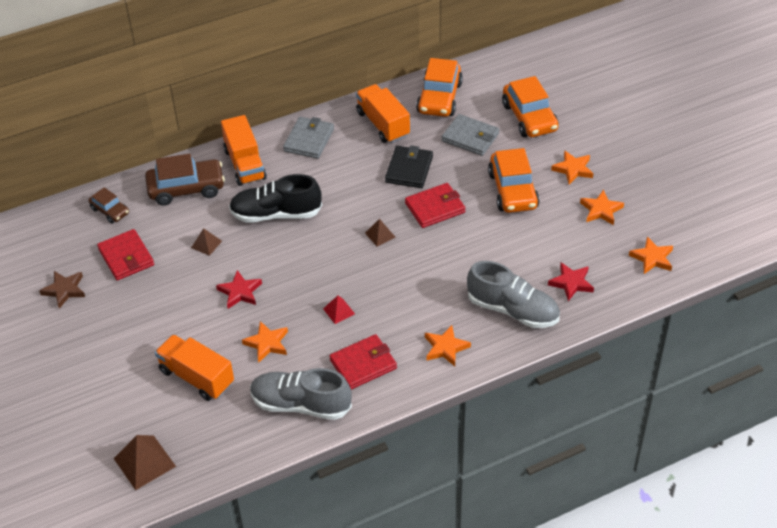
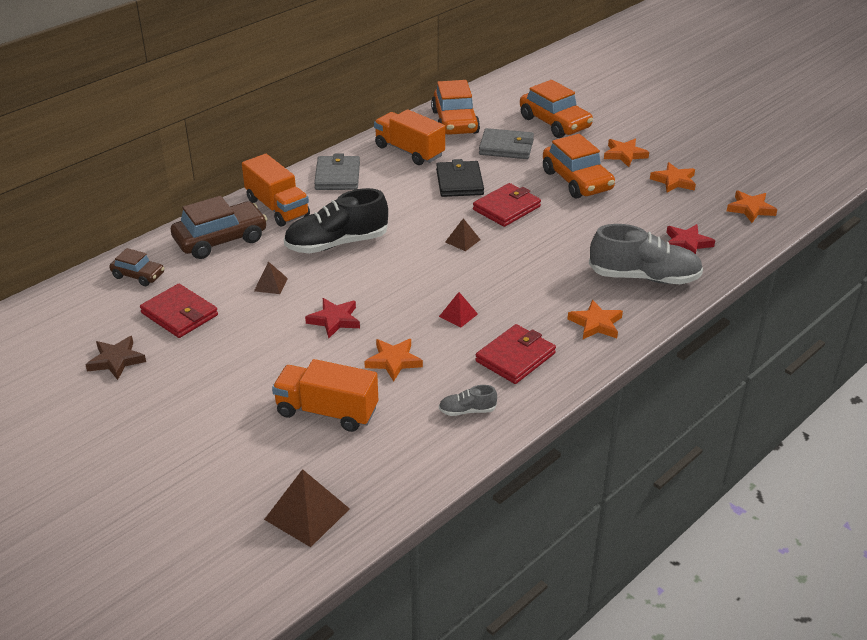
camera: 20 degrees left, 10 degrees down
grey shoe [250,368,352,420] -> grey shoe [439,385,497,416], size x0.45

